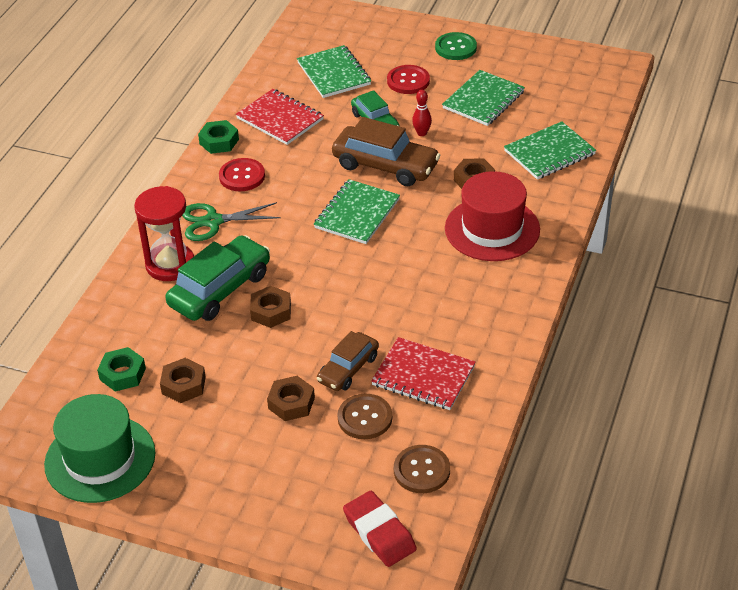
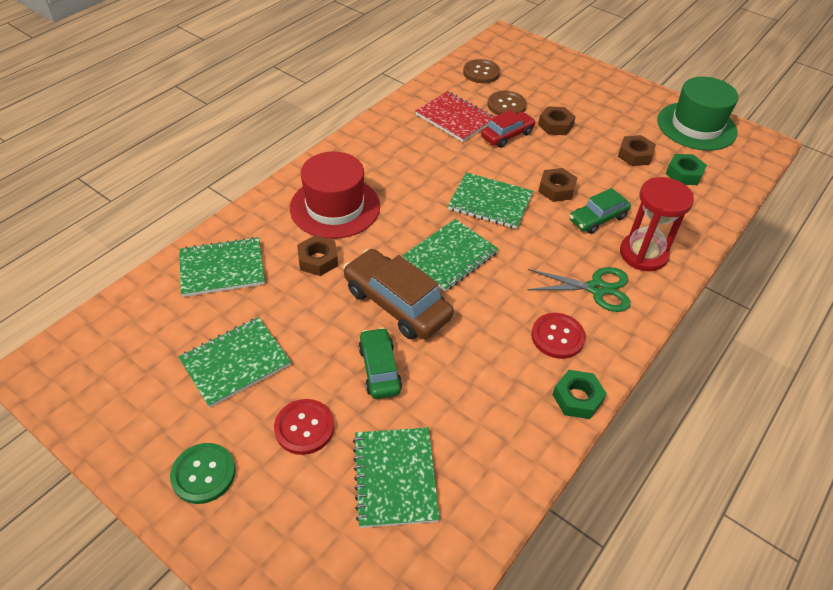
camera: 165 degrees left, 5 degrees up
green car [165,235,270,321] -> green car [570,188,631,234], size x0.62
red notebook [236,89,324,145] -> none
brown car [317,331,379,391] -> red car [481,110,536,148]
red eraser [343,491,417,567] -> none
red bowling pin [412,90,432,136] -> none
none -> green notebook [448,172,533,229]

